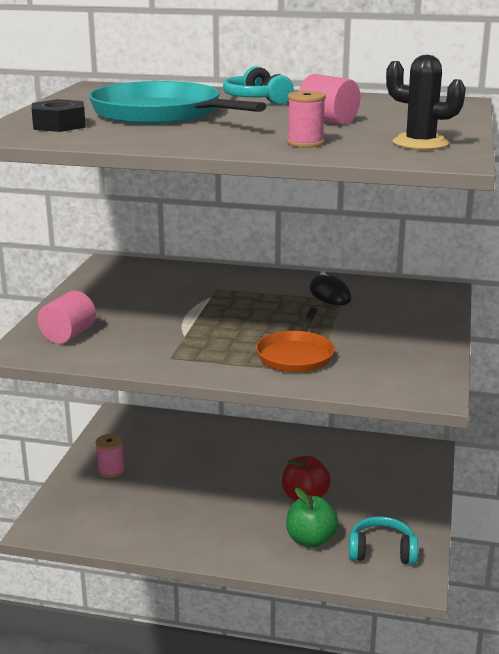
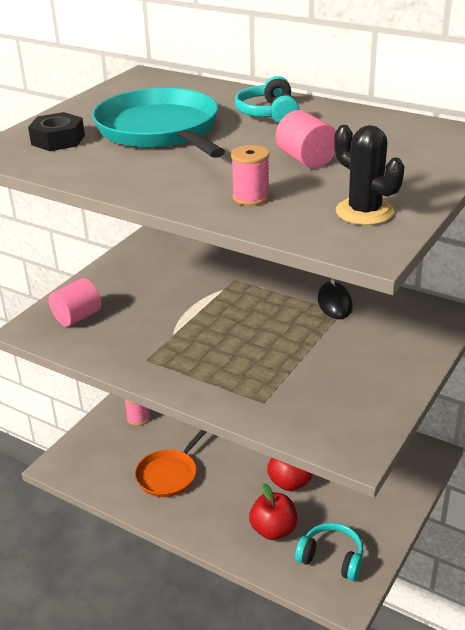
camera: 20 degrees right, 10 degrees up
orange pan [256,307,335,372] -> orange pan moved to [135,430,206,497]
green apple [286,488,338,548] -> red apple [249,483,298,540]

